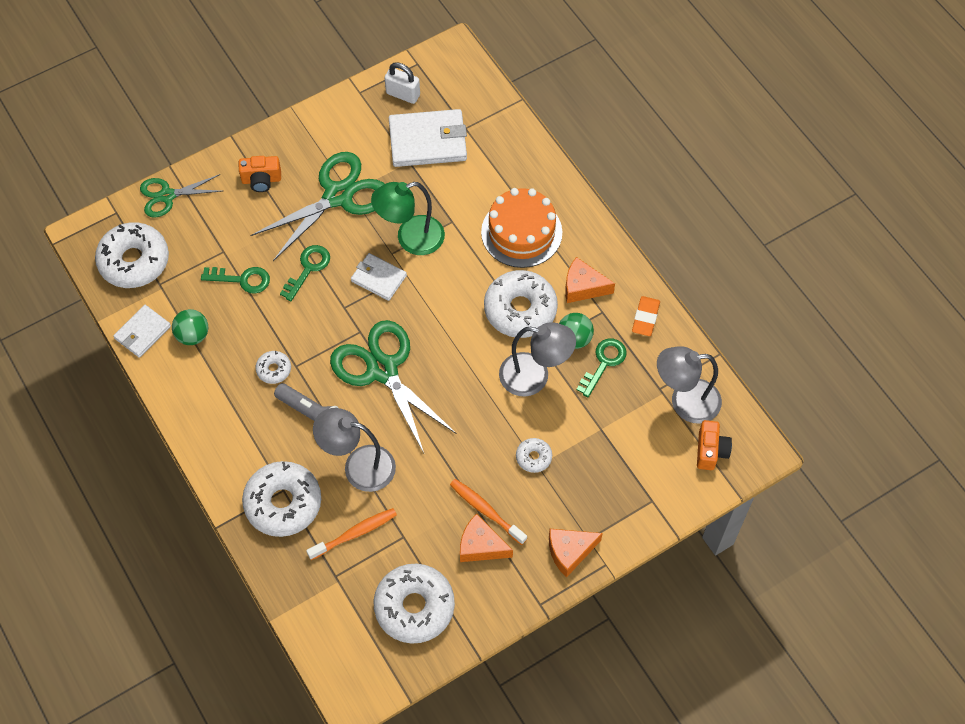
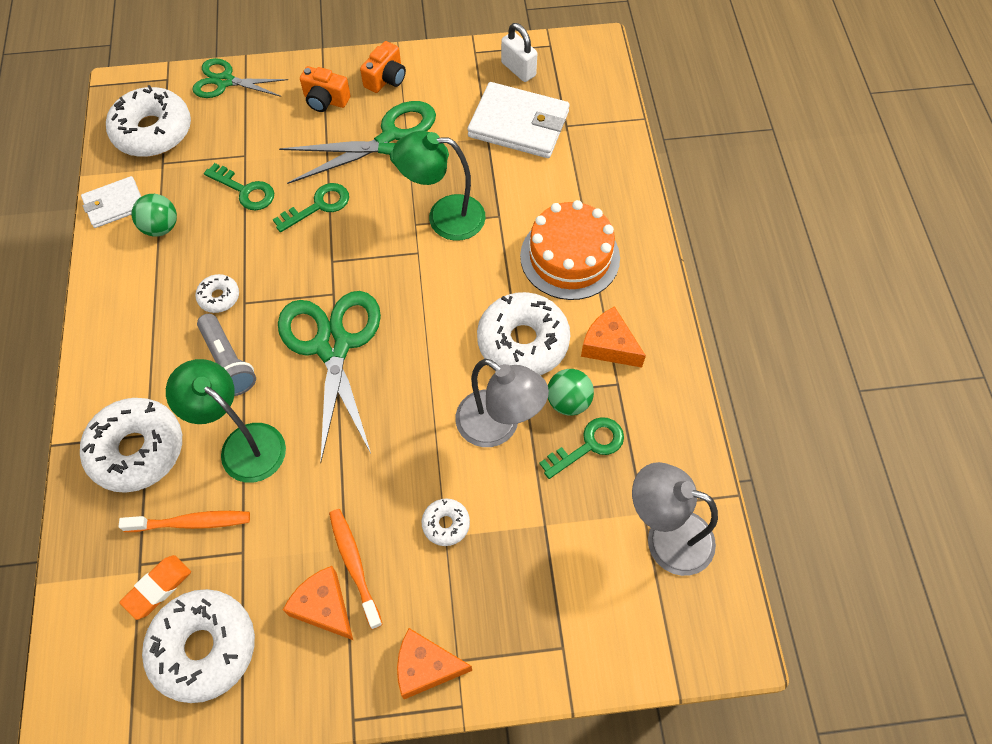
camera: 25 degrees right, 0 degrees up
grey lamp [313,408,396,492] -> green lamp [166,359,286,483]
white wallet [351,253,407,301] -> none
orange eraser [632,296,660,336] -> orange eraser moved to [120,555,191,620]
orange camera [697,420,732,470] -> orange camera moved to [360,41,406,93]

